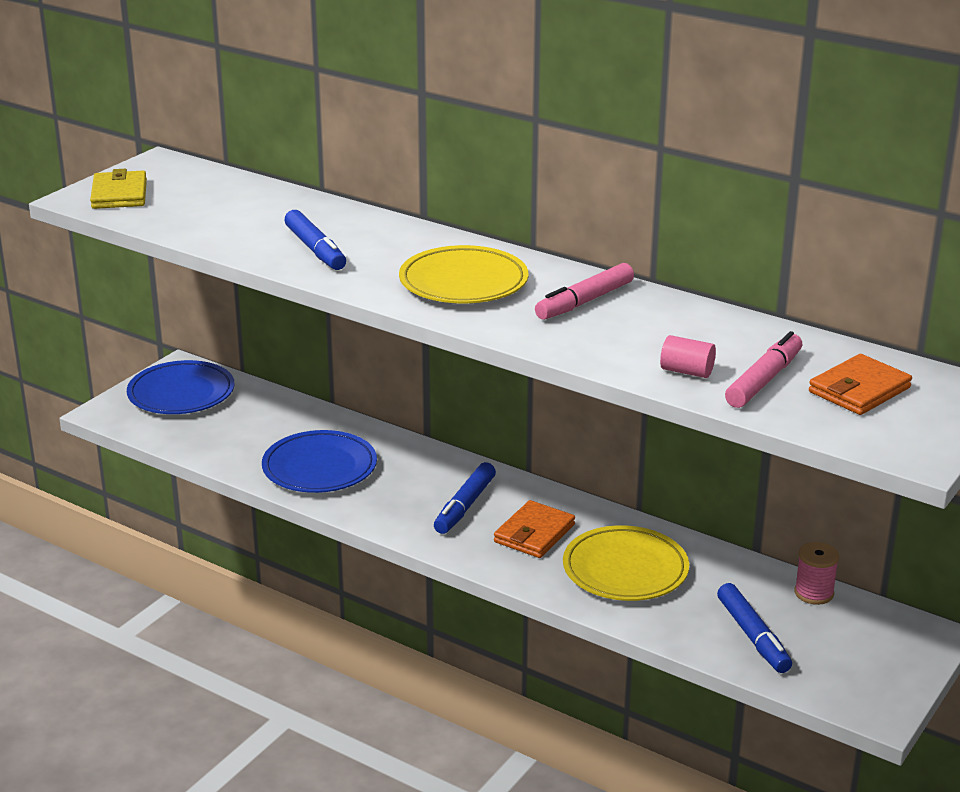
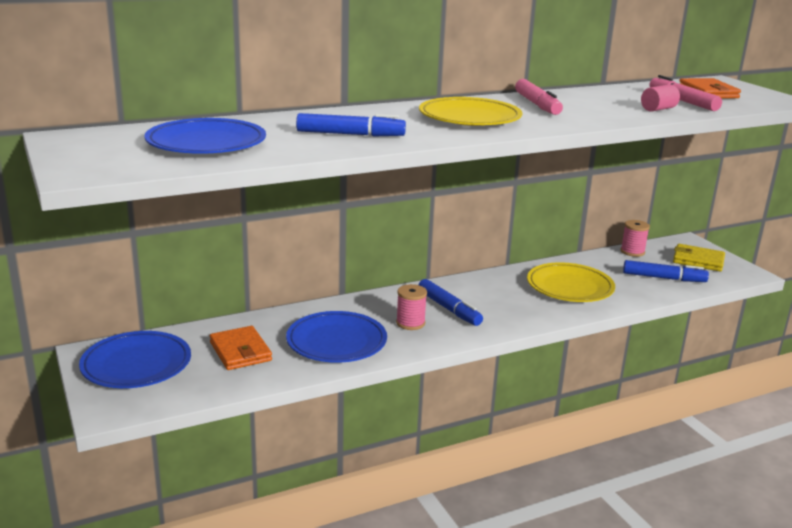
camera: 60 degrees left, 5 degrees down
yellow wallet [90,169,147,209] -> yellow wallet moved to [673,244,725,272]
orange wallet [494,500,575,558] -> orange wallet moved to [210,326,272,370]
none -> blue plate [144,118,266,154]
none -> pink spool [396,284,427,330]

